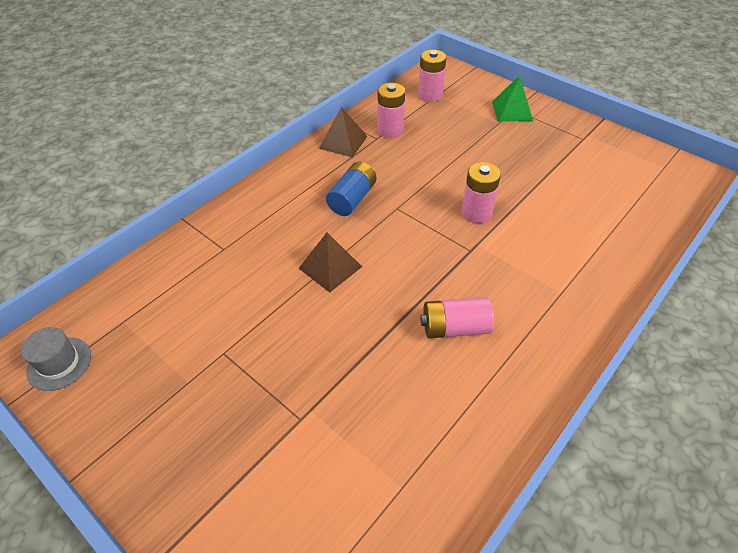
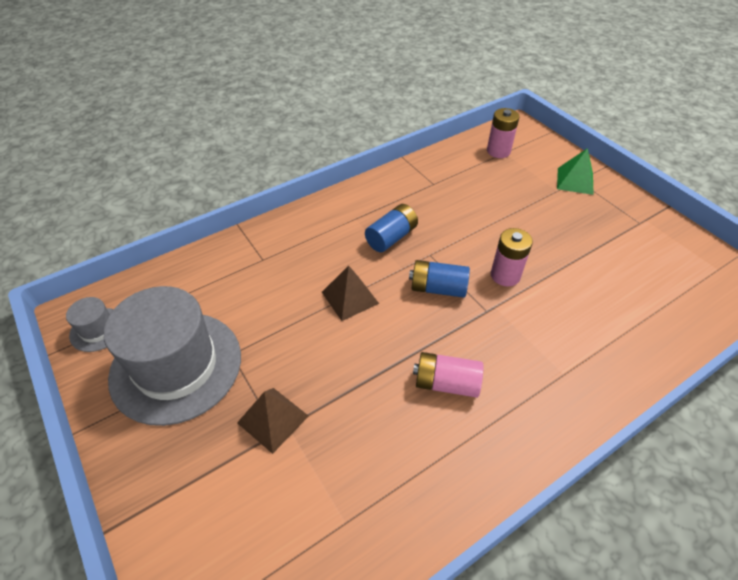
camera: 15 degrees right, 0 degrees up
brown pyramid [319,107,367,158] -> brown pyramid moved to [237,388,309,454]
pink battery [378,83,405,138] -> none
none -> grey hat [104,286,241,426]
none -> blue battery [409,260,470,298]

